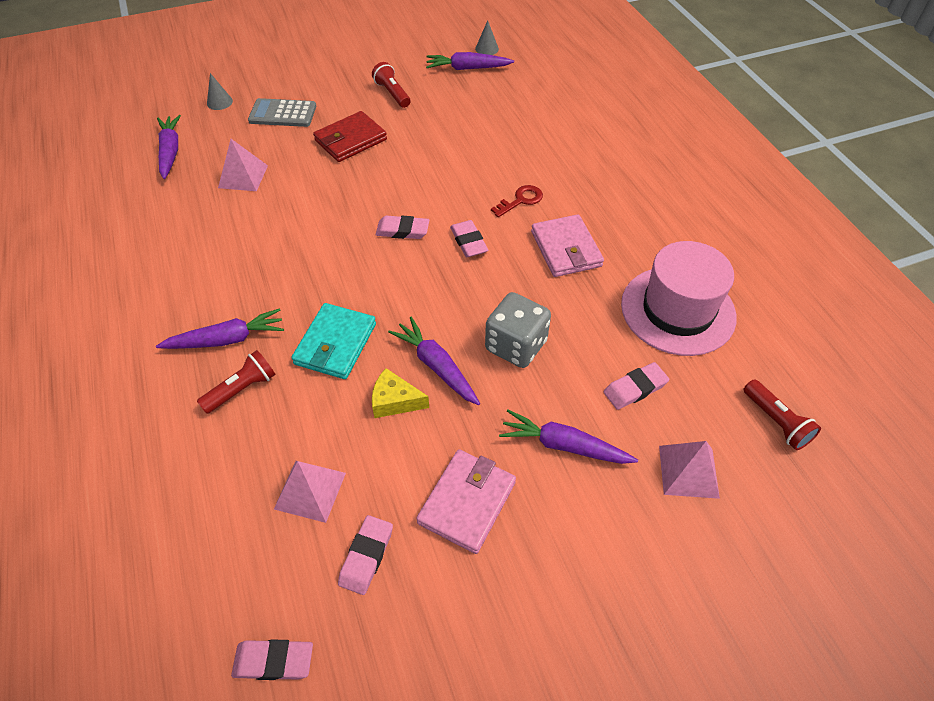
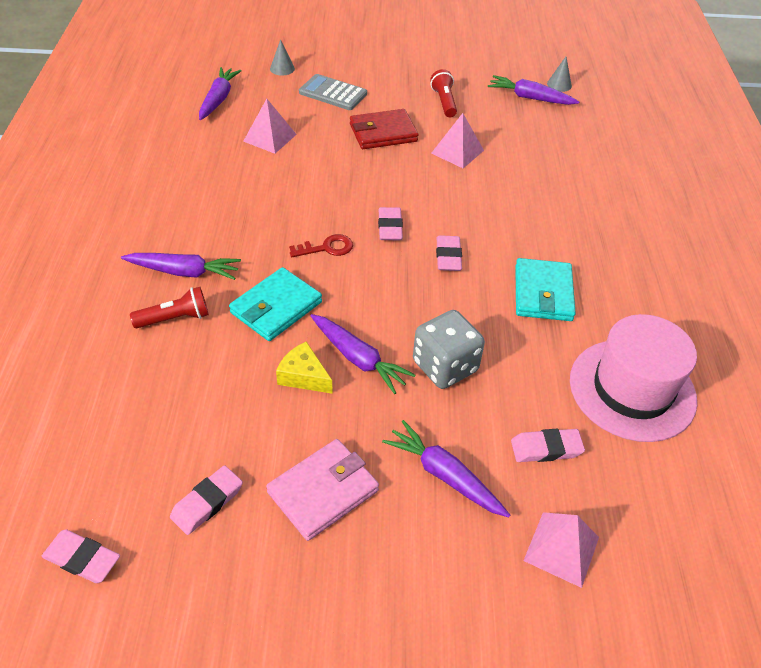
camera: 20 degrees right, 5 degrees down
pink pyramid [274,461,346,523] -> pink pyramid moved to [431,113,484,168]
pink eraser [376,216,429,239] -> pink eraser turned 60 degrees clockwise [378,207,403,240]
purple carrot [388,317,480,405] -> purple carrot turned 150 degrees clockwise [310,314,415,394]
red key [491,185,543,217] -> red key moved to [289,234,353,257]
pink wallet [531,214,604,277] -> turquoise wallet [515,258,576,321]
red flashlight [743,379,821,450] -> none

